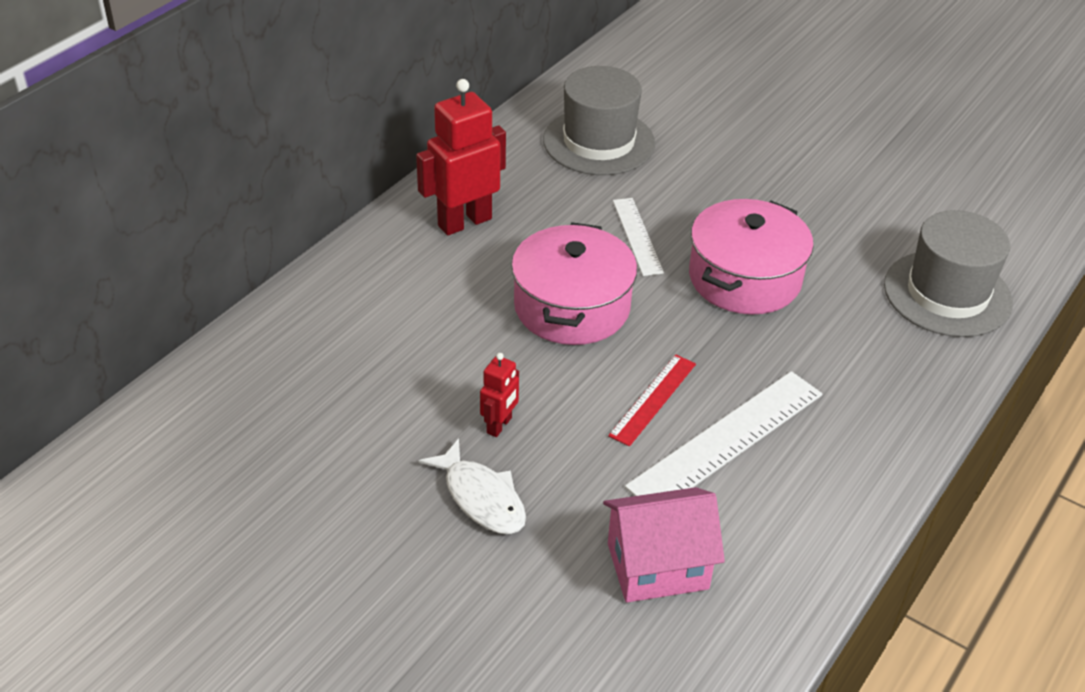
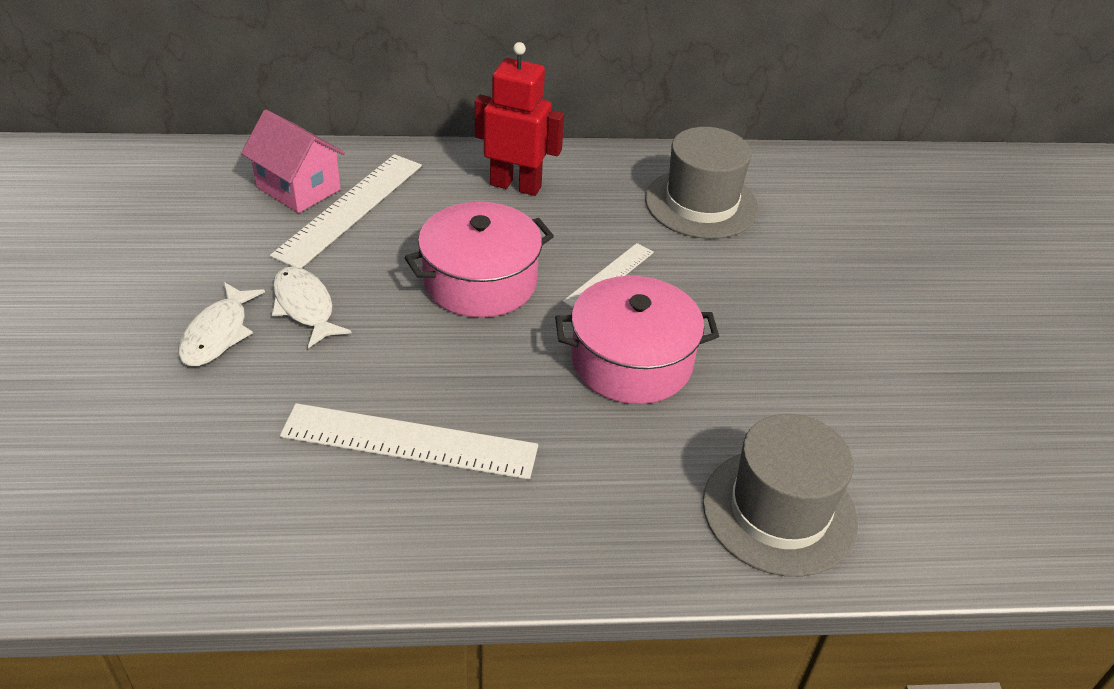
camera: 50 degrees right, 0 degrees up
red robot [480,353,519,437] -> white fish [272,267,351,348]
pink house [603,487,725,603] -> pink house moved to [241,110,345,213]
red ruler [608,355,696,447] -> none
none -> white ruler [270,154,422,268]

